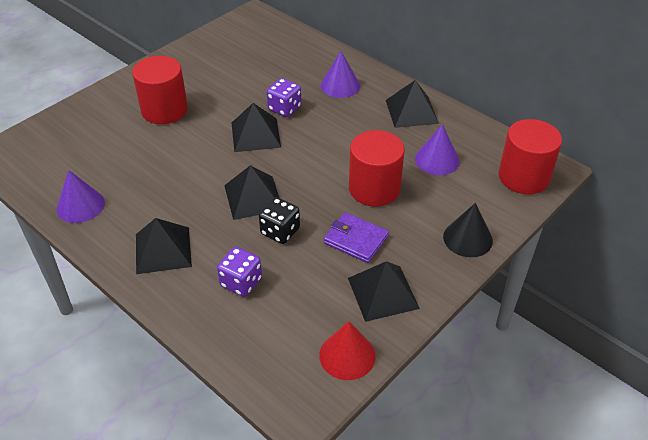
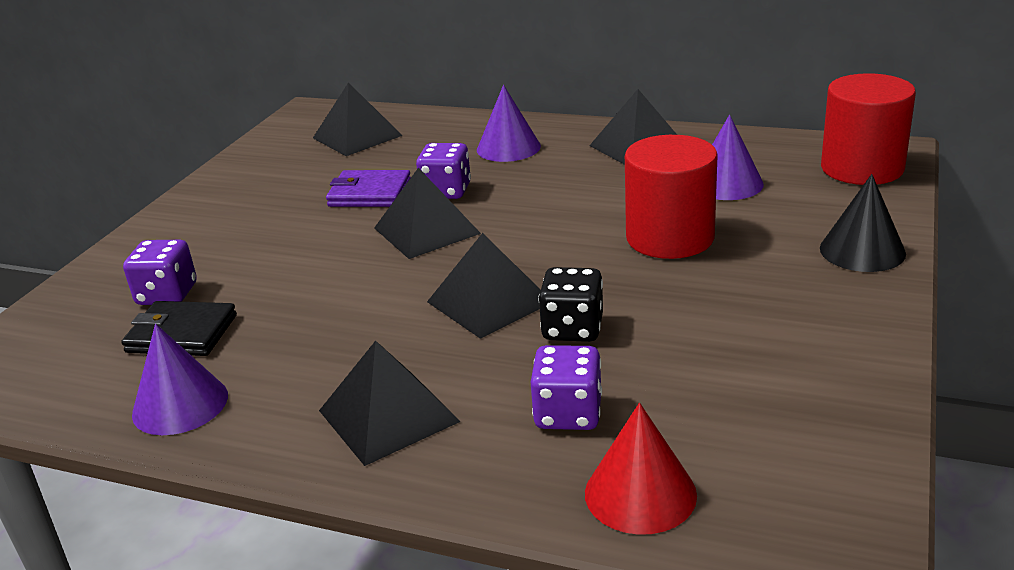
camera: 20 degrees left, 15 degrees down
red cylinder [132,56,188,124] -> none
red cone [319,321,376,380] -> red cone moved to [585,403,697,535]
purple wallet [324,212,389,263] -> purple wallet moved to [326,170,411,207]
black pyramid [348,261,420,322] -> black pyramid moved to [313,82,403,156]
none -> black wallet [121,301,237,356]
none -> purple dice [123,240,197,305]

